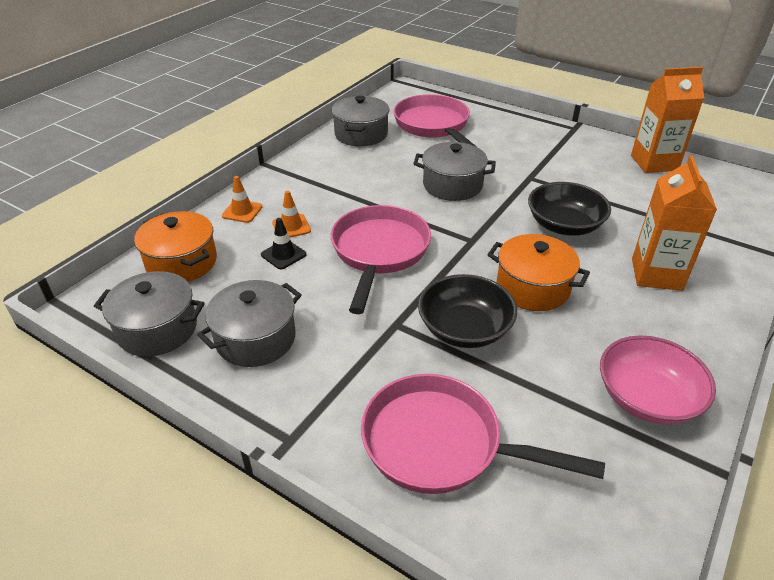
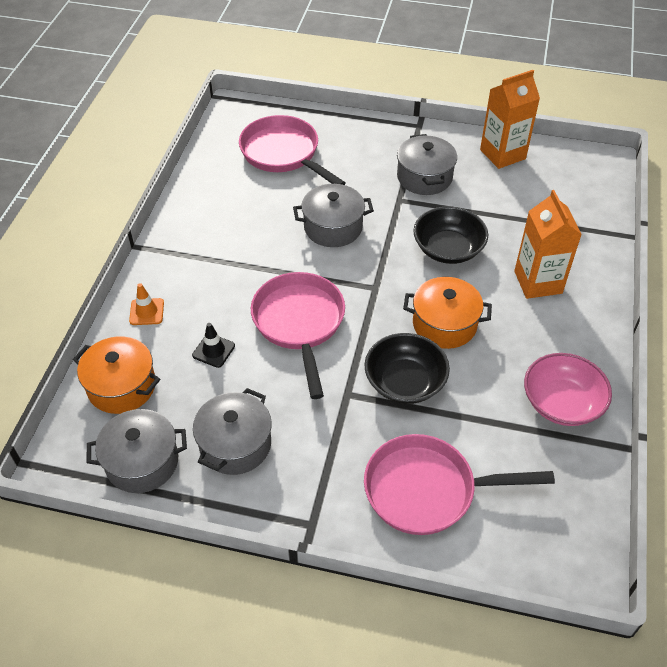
camera: 20 degrees left, 10 degrees up
orange traffic cone [272,191,311,238] -> none
grey pot [332,96,389,146] -> grey pot moved to [397,134,457,195]

